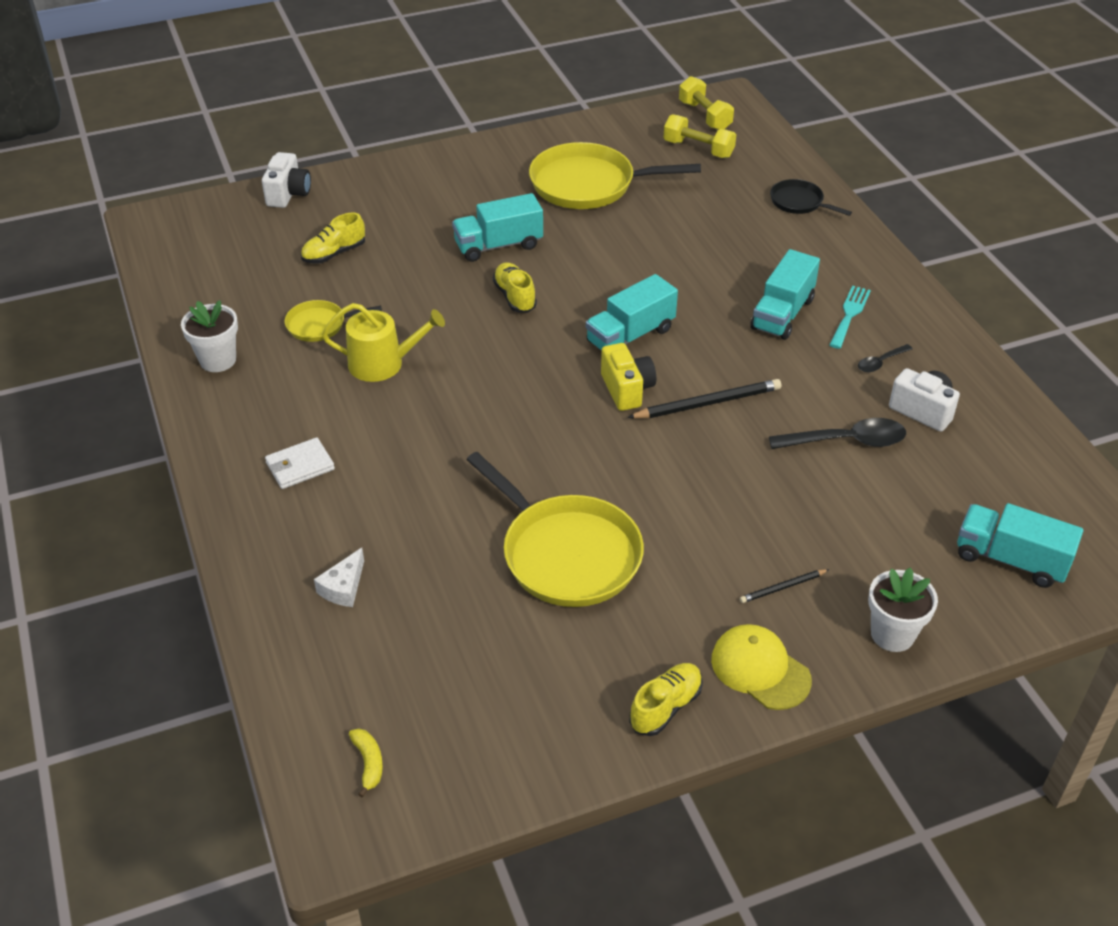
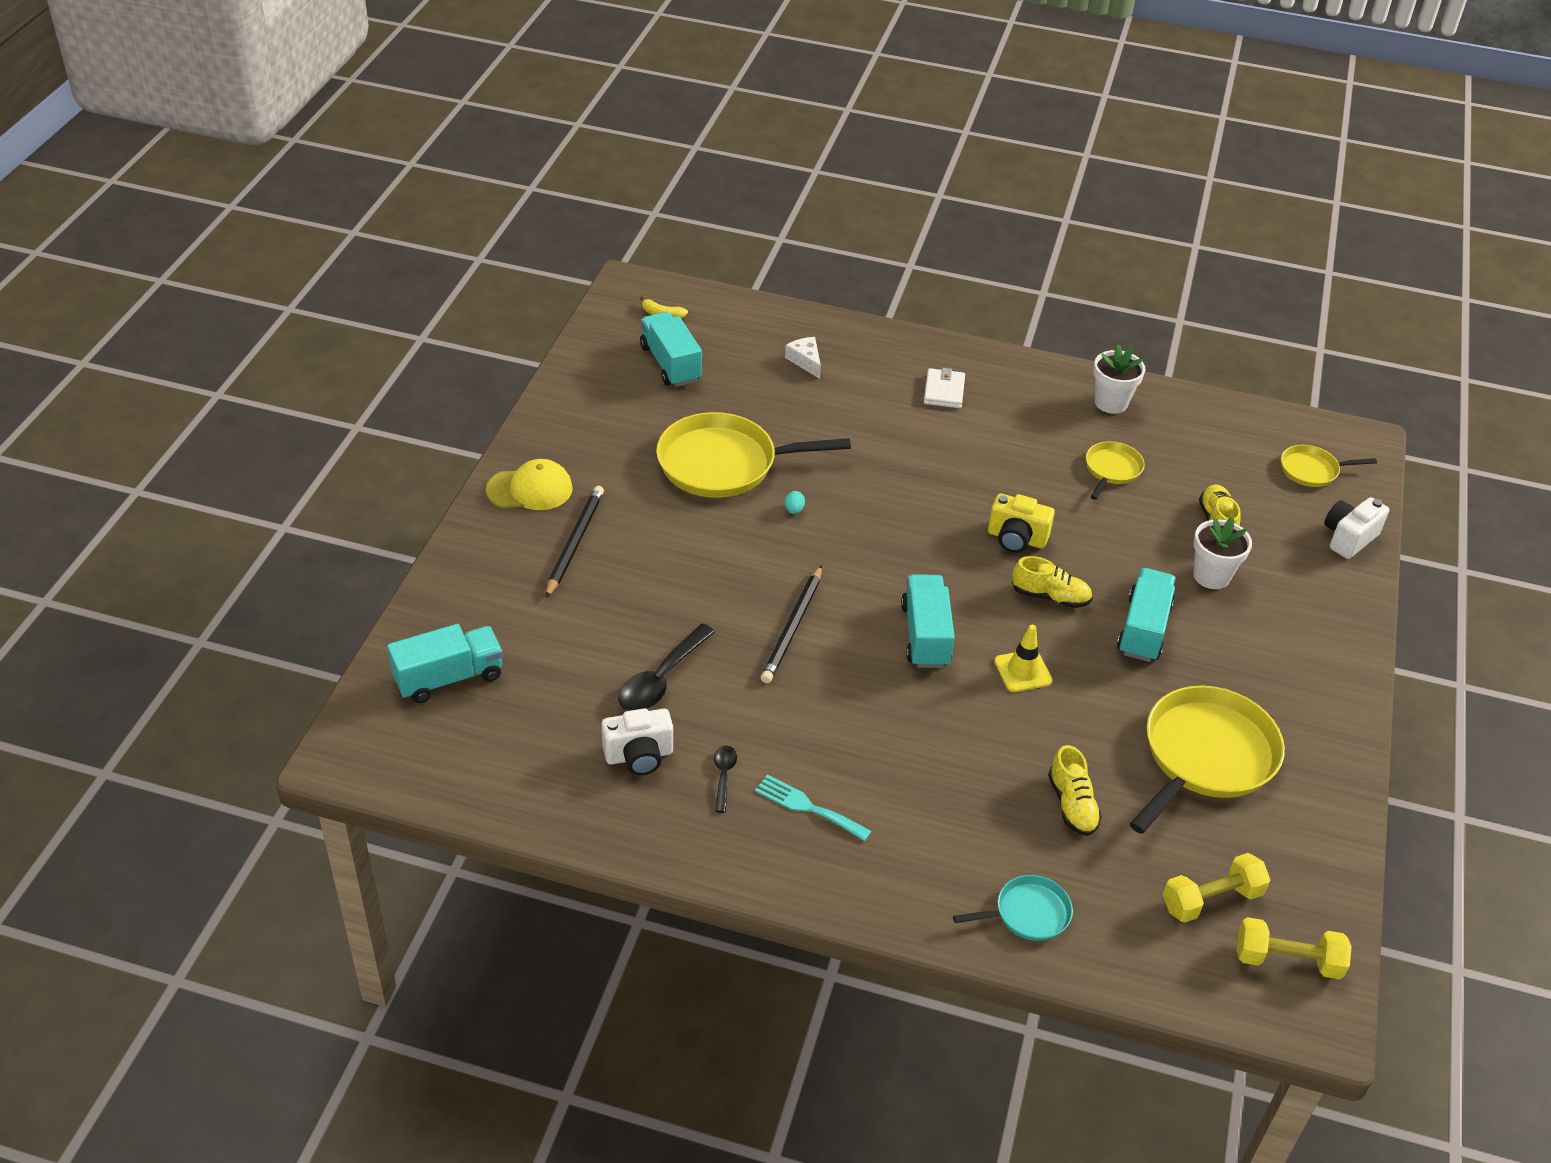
camera: 125 degrees right, 0 degrees up
white camera [262,152,311,208] -> white camera turned 90 degrees clockwise [1324,497,1389,559]
yellow watering can [322,303,445,382] -> none
yellow camera [601,343,656,411] -> yellow camera moved to [988,493,1055,553]
yellow shoe [629,663,703,736] -> yellow shoe moved to [1048,745,1102,836]
black pencil [740,569,829,603] -> black pencil [546,486,604,598], size x1.84
turquoise truck [750,249,820,340] -> turquoise truck moved to [640,312,702,387]
black pan [770,179,852,216] -> turquoise pan [953,875,1073,941]
turquoise fork [829,286,871,349] -> turquoise fork turned 150 degrees clockwise [755,775,872,841]
white flower pot [868,567,938,652] -> white flower pot moved to [1193,517,1252,589]
none -> turquoise egg [785,491,805,514]
none -> yellow traffic cone [994,625,1052,692]
none -> yellow pan [1281,445,1377,487]

